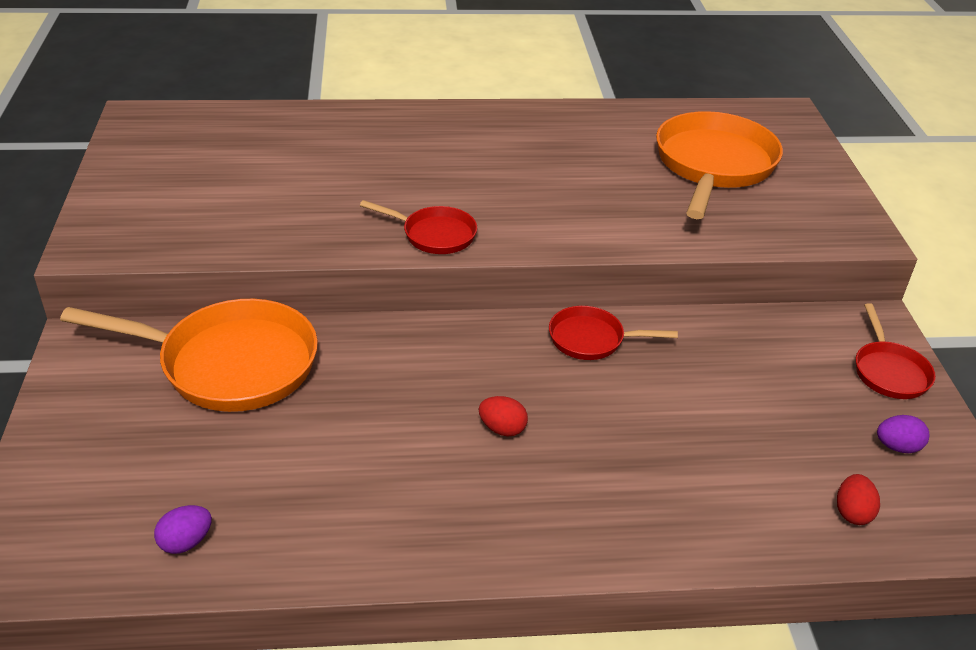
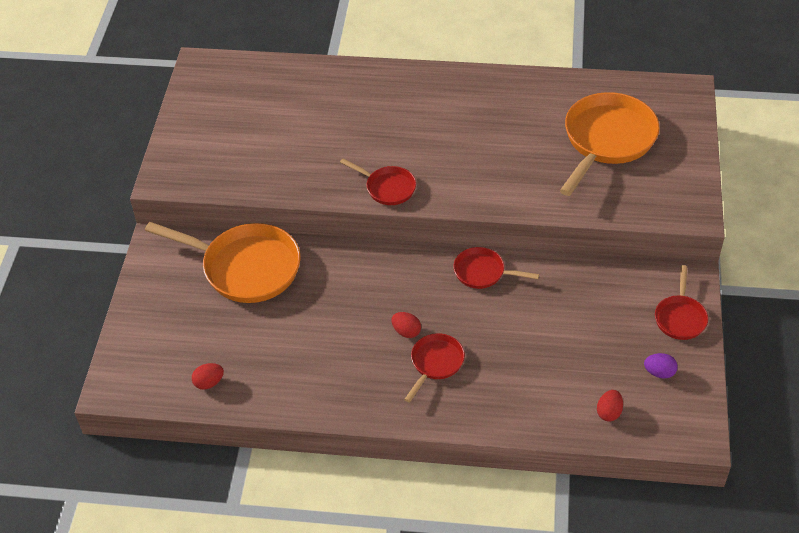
camera: 15 degrees right, 10 degrees up
purple egg [154,505,212,554] -> red egg [192,363,224,390]
none -> red pan [404,333,465,403]

